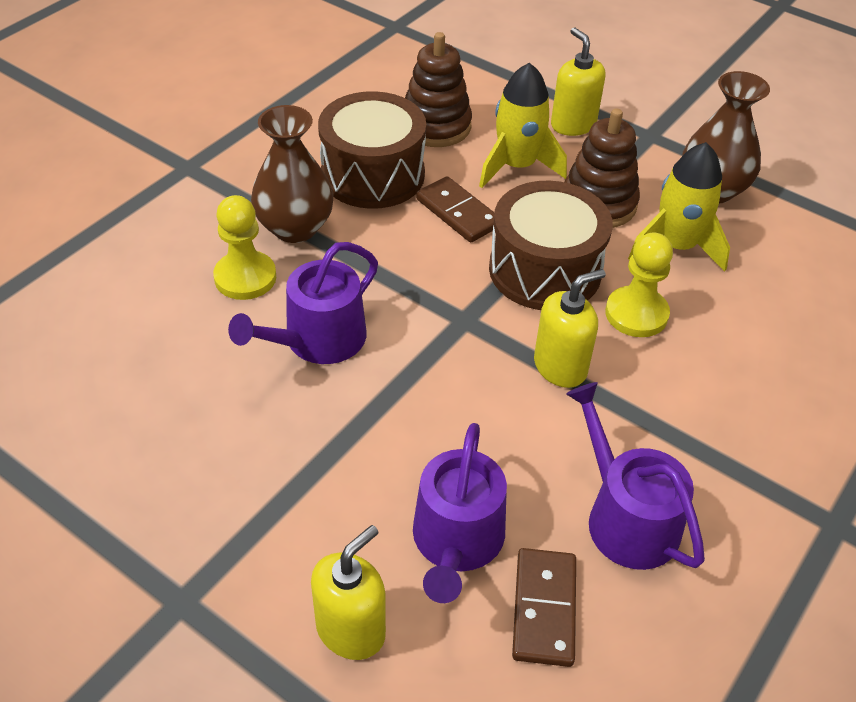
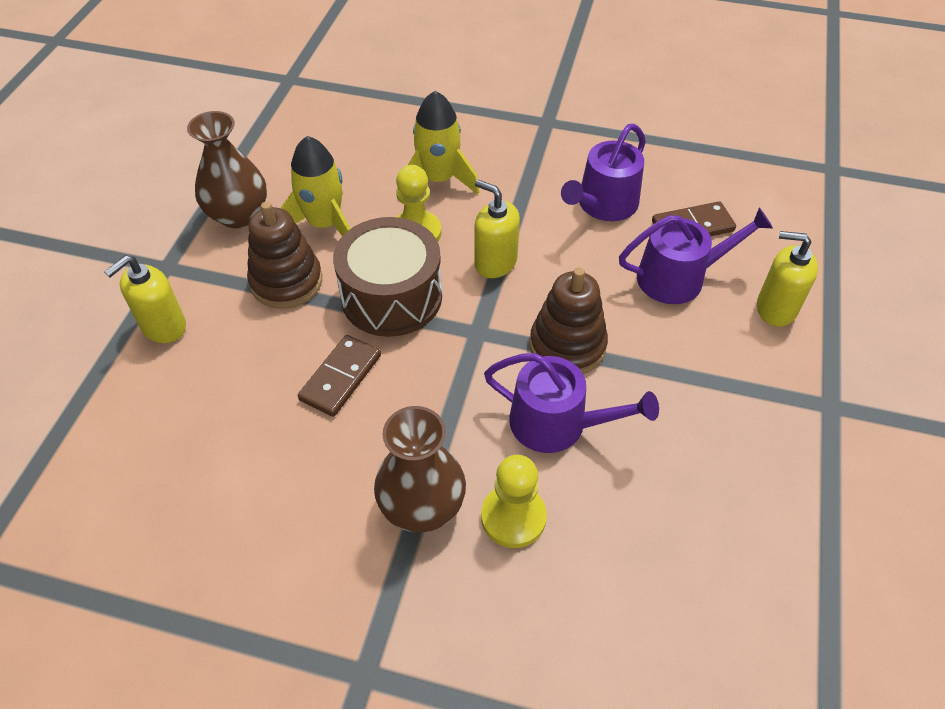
camera: 110 degrees left, 5 degrees up
brown drum [318,91,426,209] -> none
brown stacking toy [405,32,472,147] -> brown stacking toy moved to [530,267,608,374]
yellow rocket [479,62,567,188] -> yellow rocket moved to [408,91,479,195]

